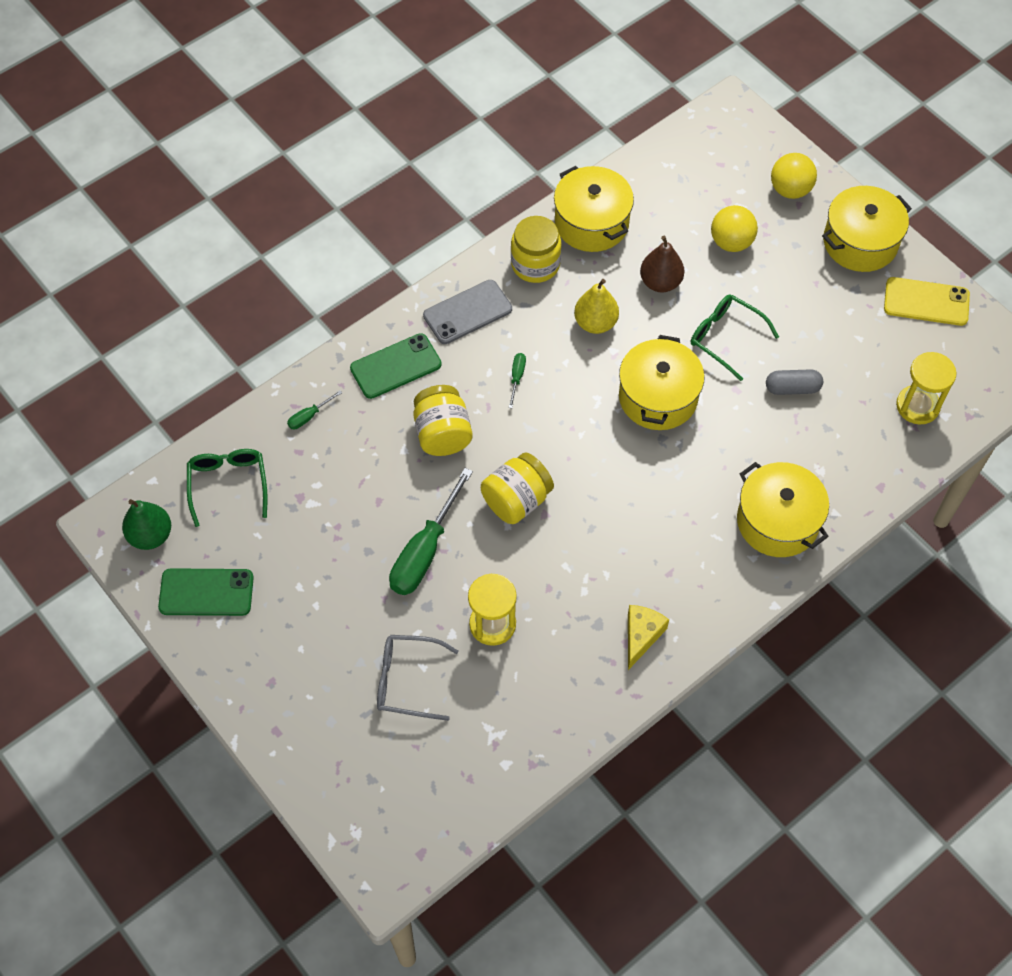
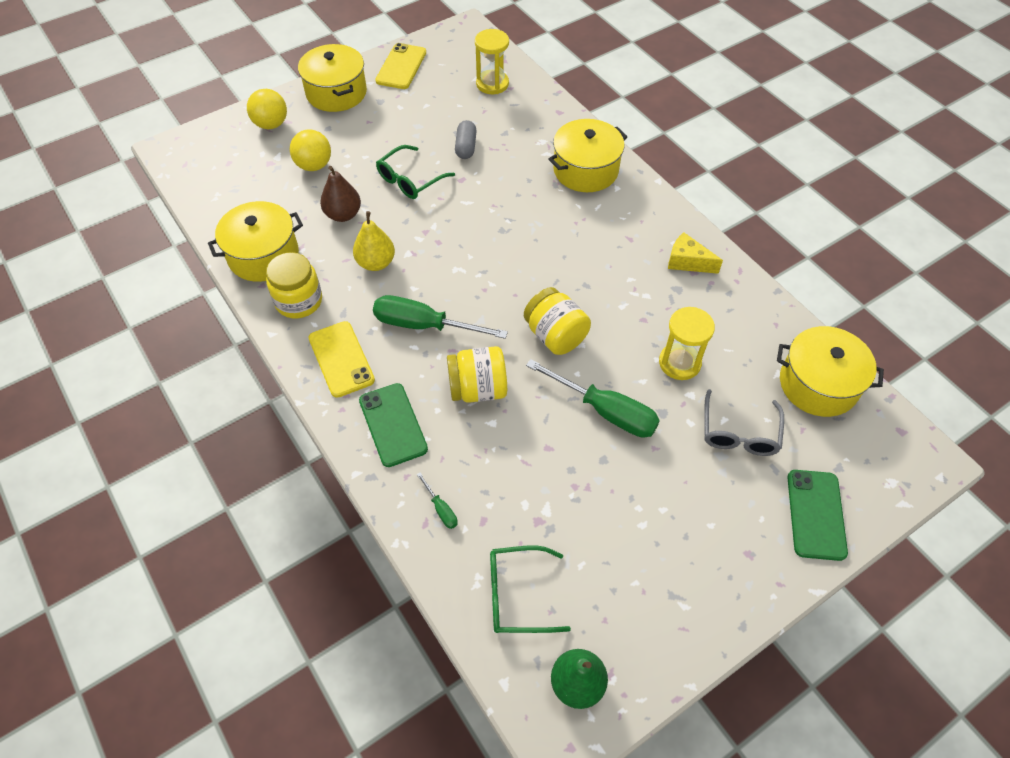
camera: 85 degrees left, 5 degrees down
green phone [158,568,254,616] -> green phone moved to [787,470,848,561]
grey phone [423,280,512,344] -> yellow phone [308,321,375,398]
green screwdriver [509,353,526,408] -> green screwdriver [373,295,508,339], size x2.26
yellow pot [619,335,705,430] -> yellow pot moved to [777,326,884,417]

